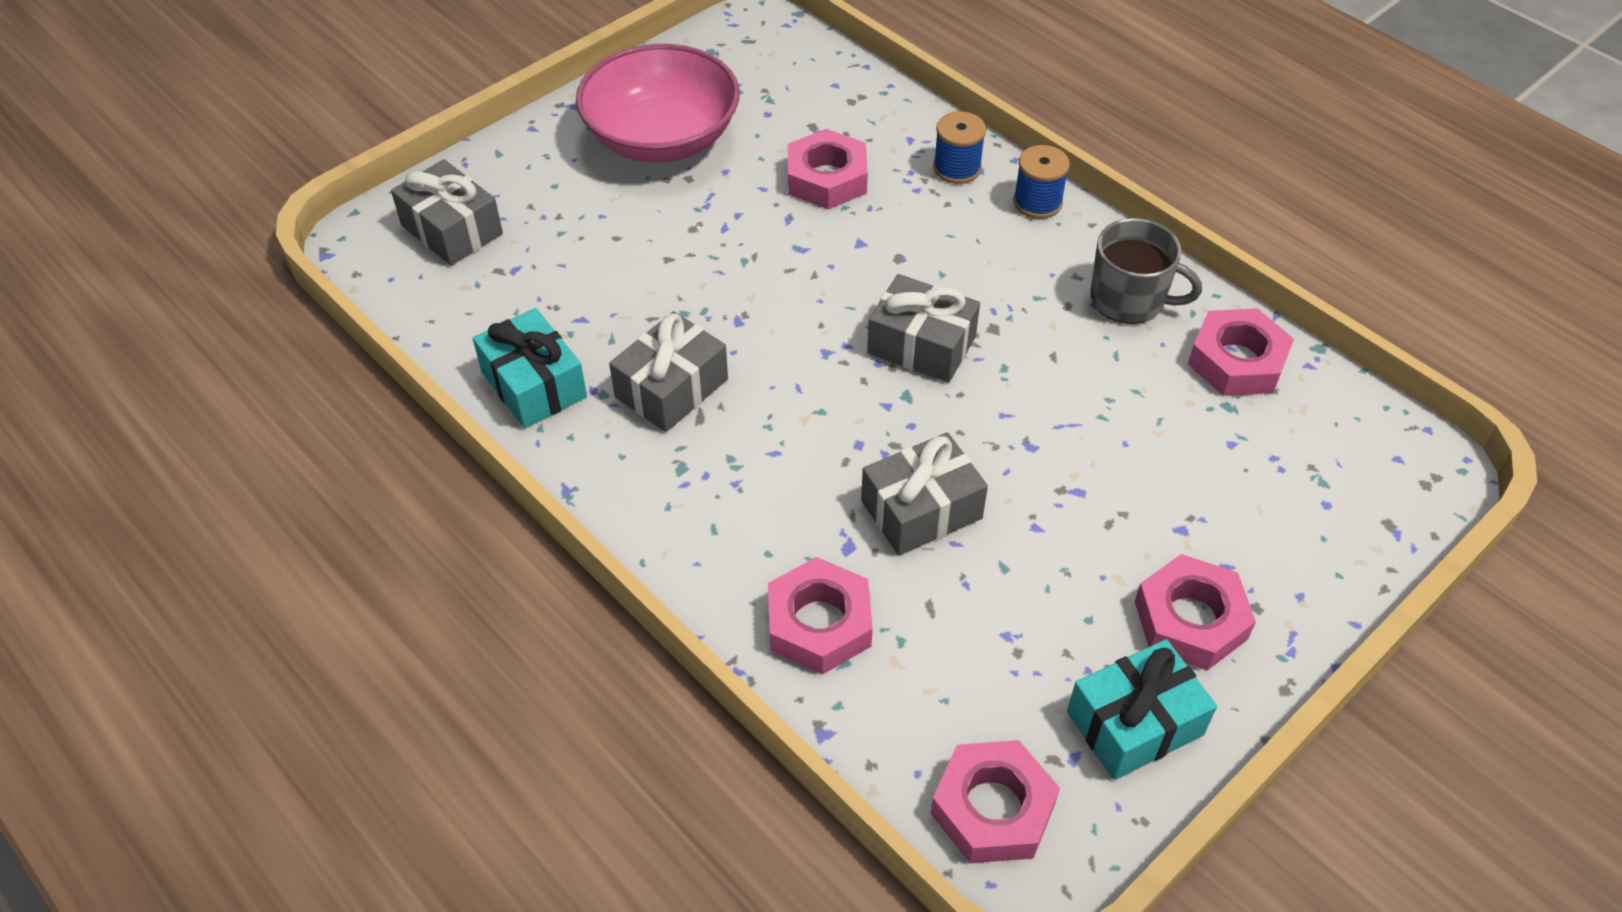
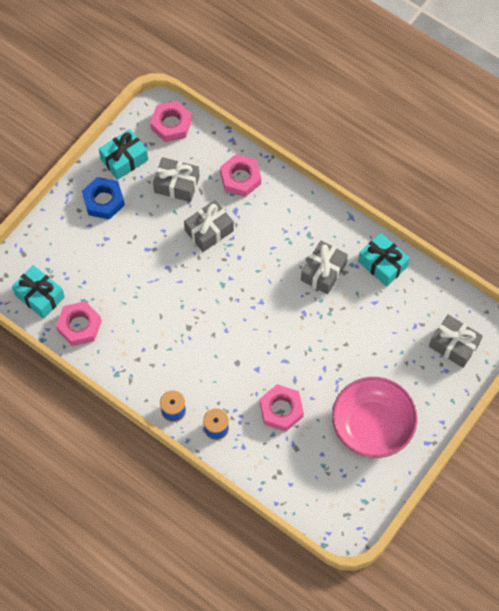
camera: 170 degrees right, 15 degrees up
grey gift [867,274,980,383] -> grey gift moved to [153,157,200,202]
grey mug [1090,218,1202,324] -> none
pink nut [1135,554,1256,671] -> blue nut [82,177,125,220]
none -> turquoise gift [12,265,65,319]

